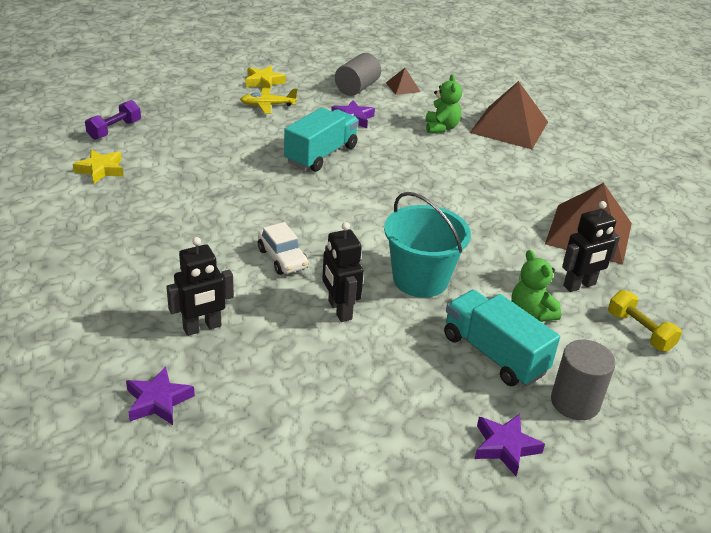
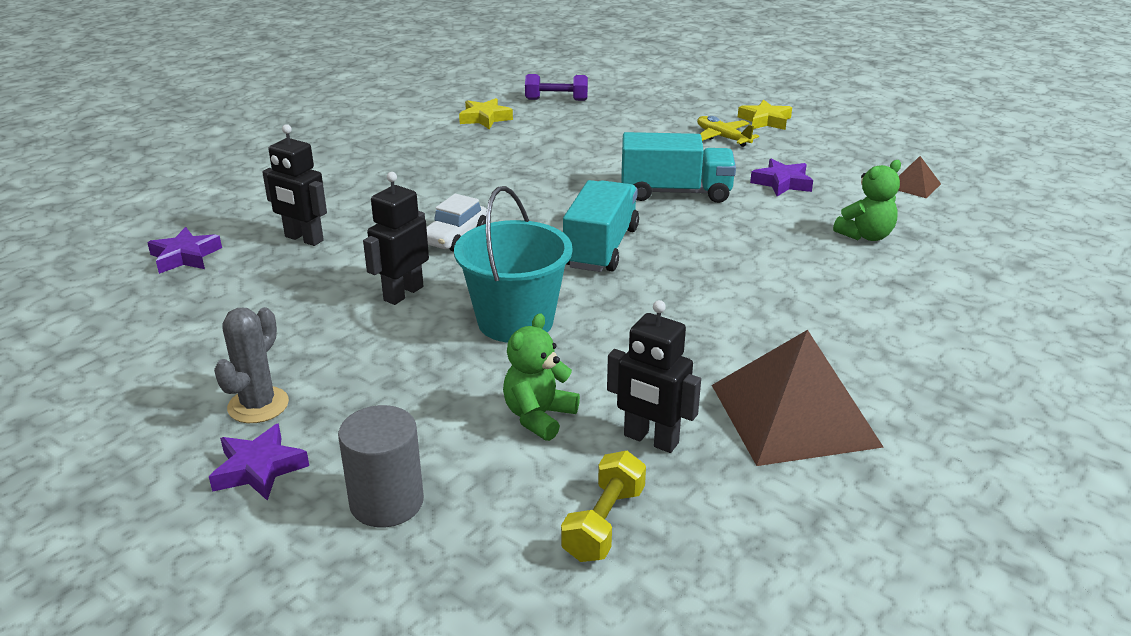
camera: 60 degrees right, 5 degrees down
grey cylinder [335,53,381,96] -> none
turquoise truck [444,290,560,386] -> turquoise truck moved to [563,180,639,272]
brown pyramid [470,81,548,149] -> none
none -> grey cactus [214,307,289,423]

